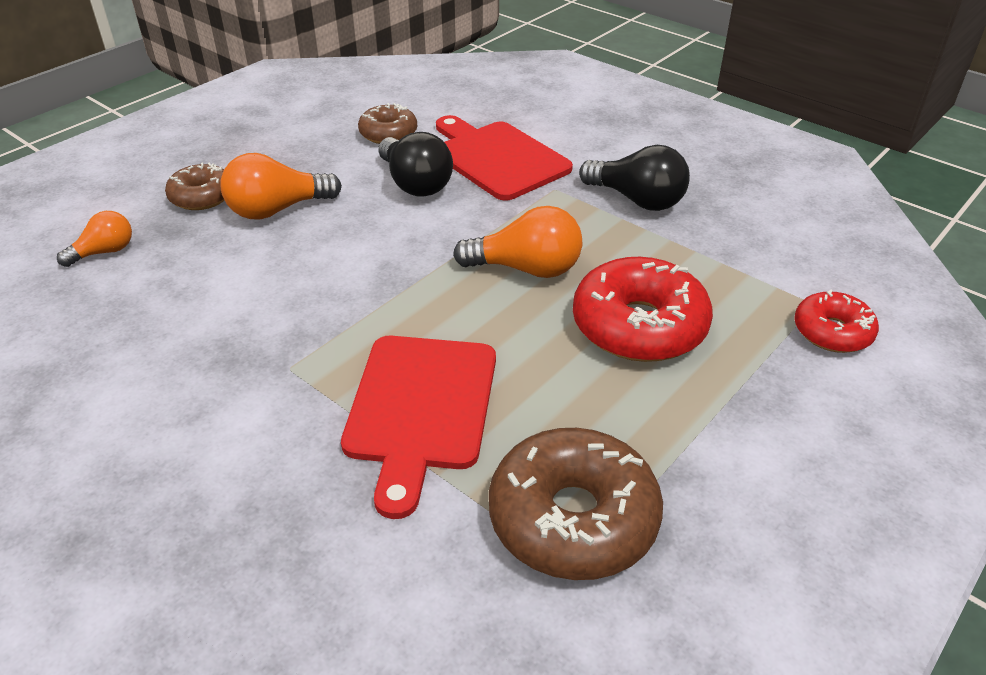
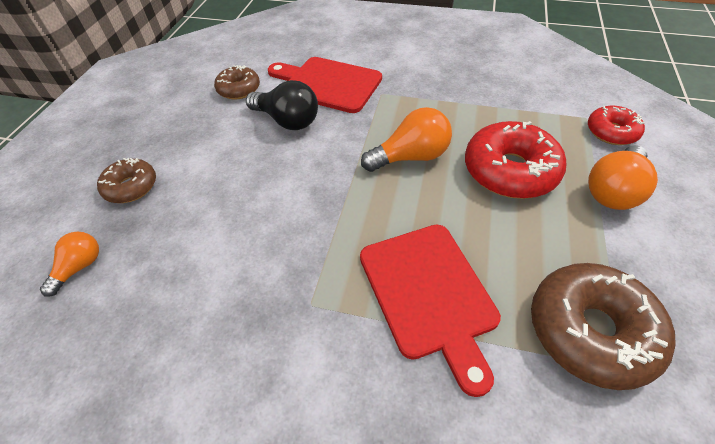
camera: 25 degrees left, 10 degrees up
orange light bulb [220,153,342,219] -> orange light bulb moved to [588,145,658,210]
black light bulb [579,145,690,211] -> none

